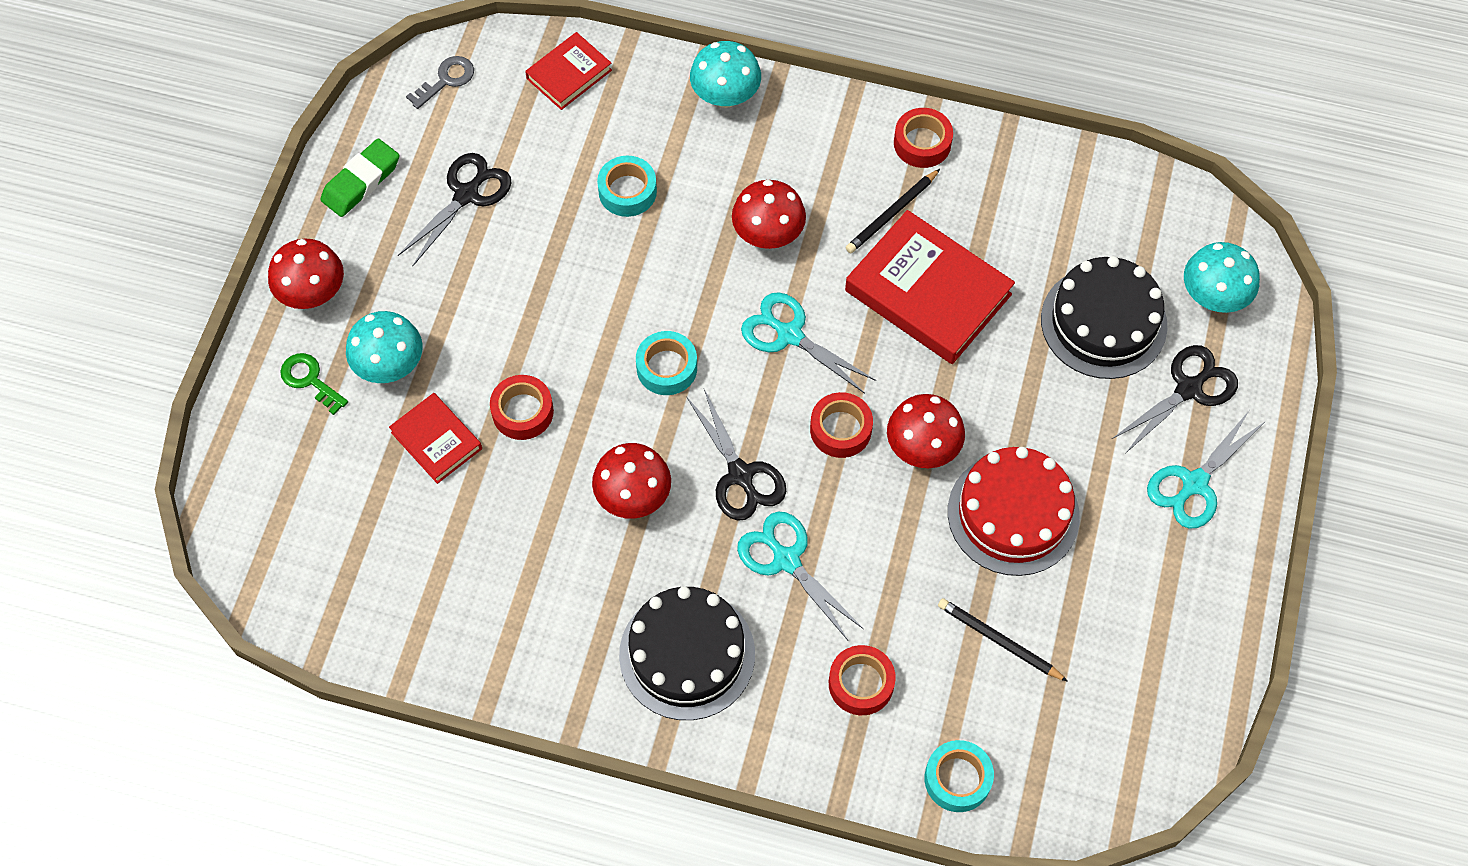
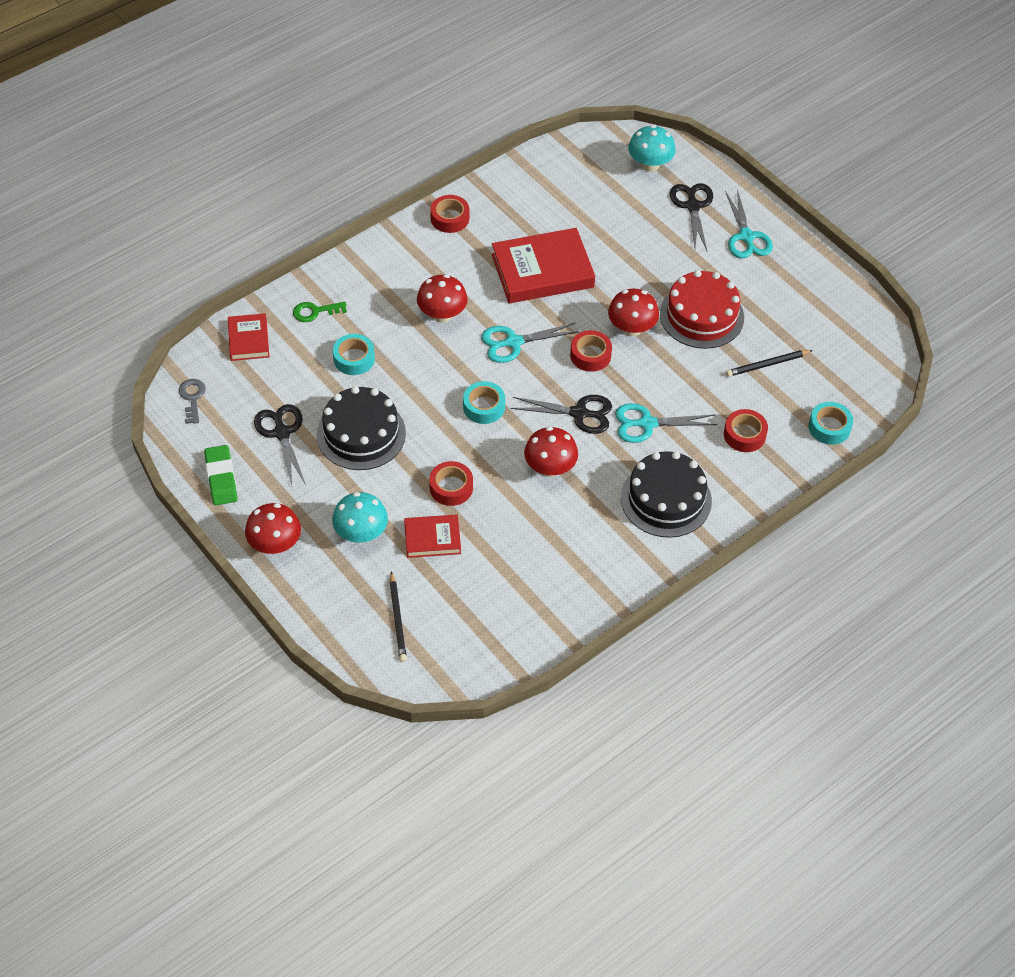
camera: 55 degrees left, 10 degrees down
green key [280,353,348,415] -> green key moved to [293,302,347,322]
turquoise mushroom [690,41,761,108] -> none
black pencil [846,169,940,253] -> black pencil moved to [389,571,407,662]
black cake [1041,256,1167,379] -> black cake moved to [317,386,406,470]

